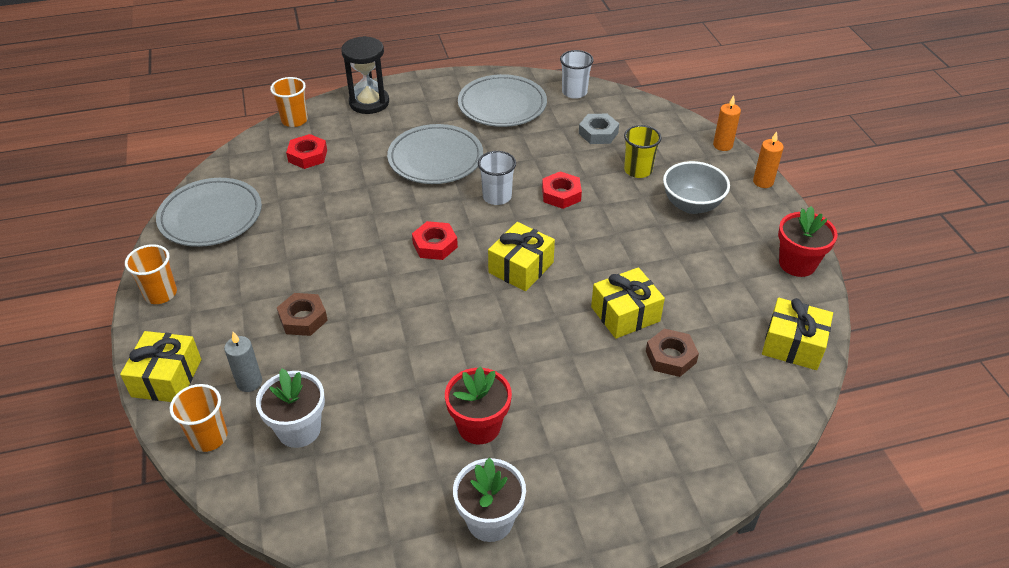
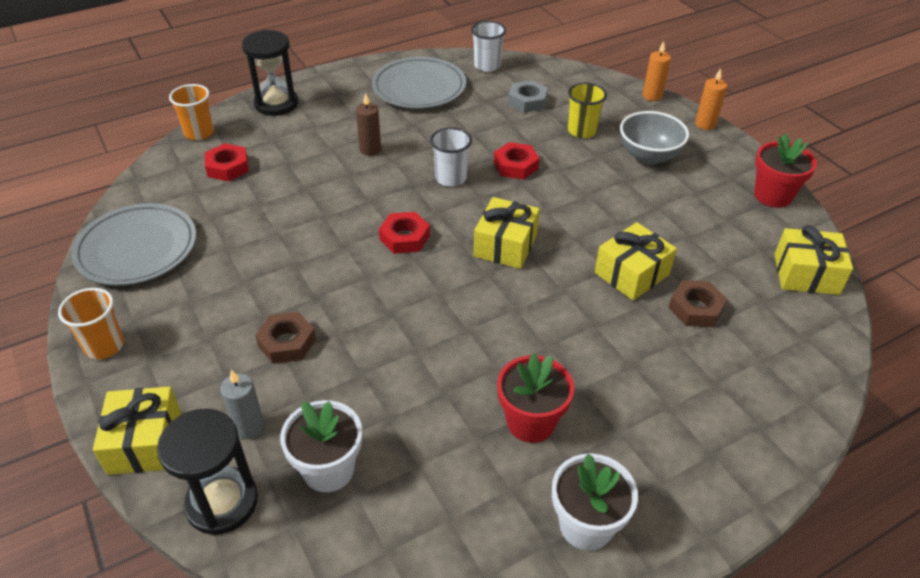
camera: 15 degrees left, 0 degrees up
orange cup [170,384,228,452] -> black hourglass [157,409,258,535]
grey plate [387,124,483,184] -> brown candle [356,93,381,156]

